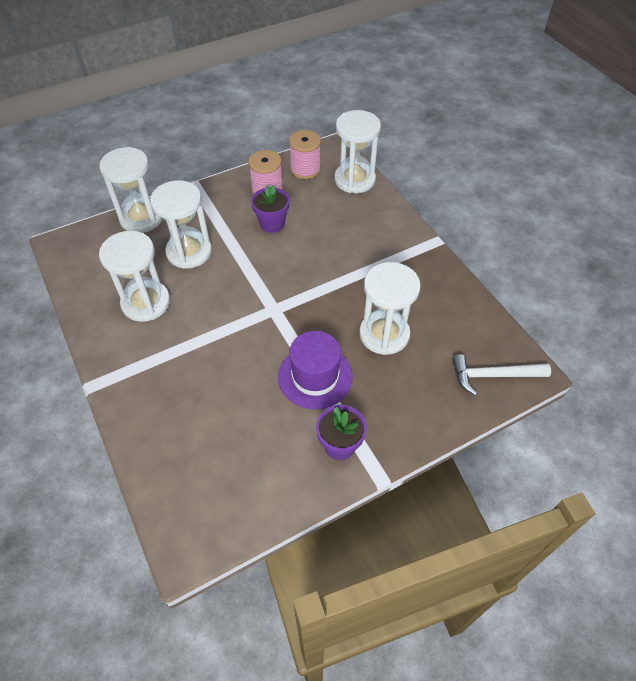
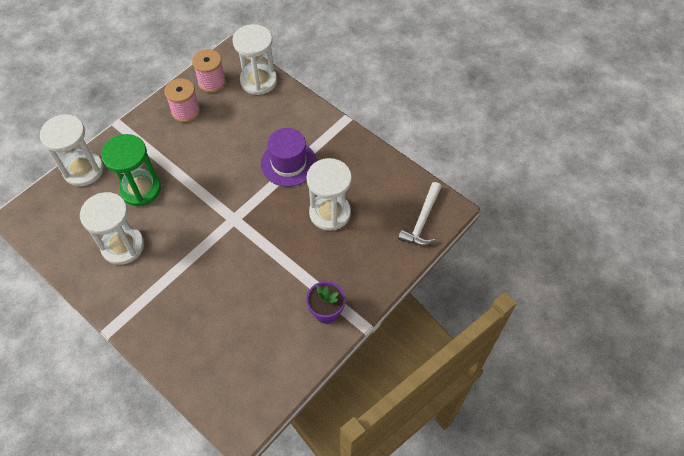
camera: 20 degrees left, 5 degrees up
white hourglass [150,180,212,269] -> green hourglass [101,134,161,206]
purple flower pot [251,185,290,233] -> none
purple hat [278,331,353,409] -> purple hat moved to [261,128,317,187]
white hammer [452,354,551,396] -> white hammer turned 45 degrees counterclockwise [398,182,441,246]

